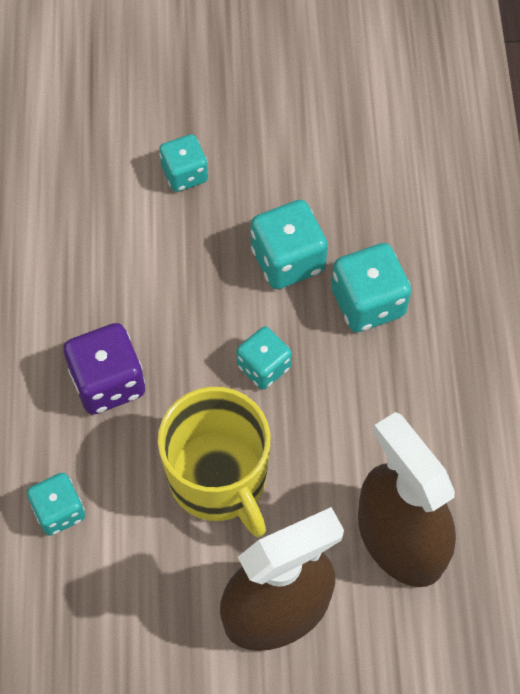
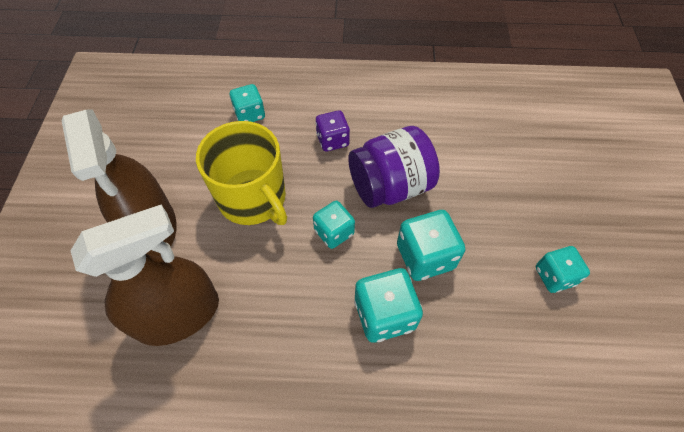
camera: 95 degrees right, 5 degrees down
purple dice [63,323,145,415] -> purple dice [315,110,350,152], size x0.66
yellow mug [158,387,271,537] -> yellow mug turned 105 degrees counterclockwise [196,121,287,225]
turquoise dice [159,134,208,192] -> turquoise dice moved to [536,246,590,293]
none -> purple jar [348,126,440,208]

